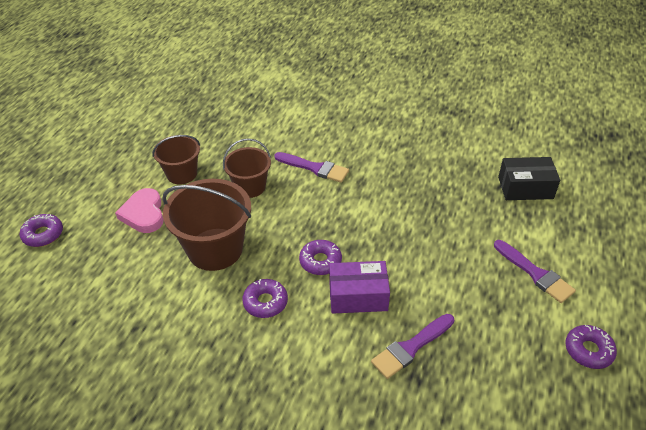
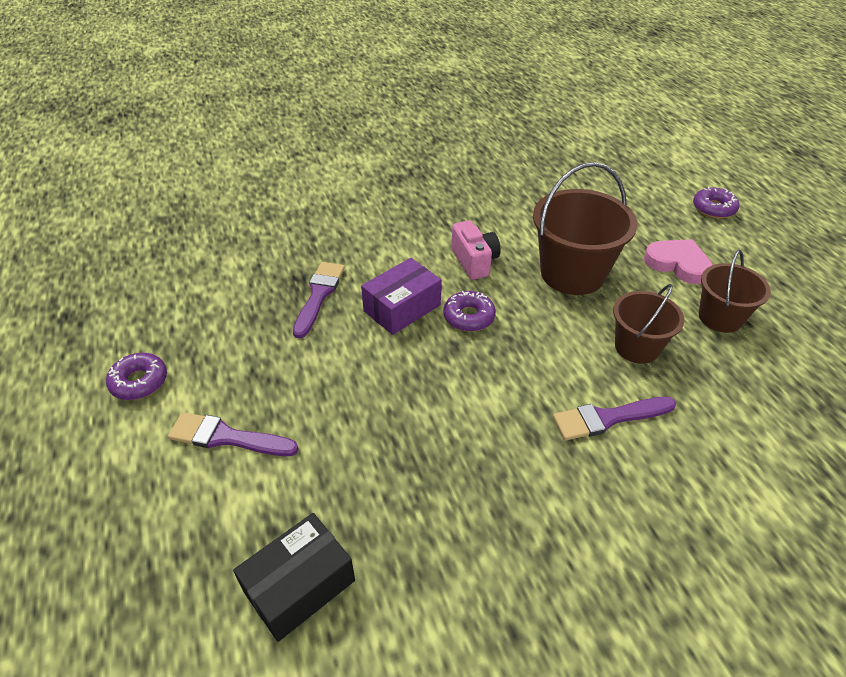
camera: 140 degrees right, 0 degrees up
purple donut [242,279,288,318] -> pink camera [451,220,501,280]

